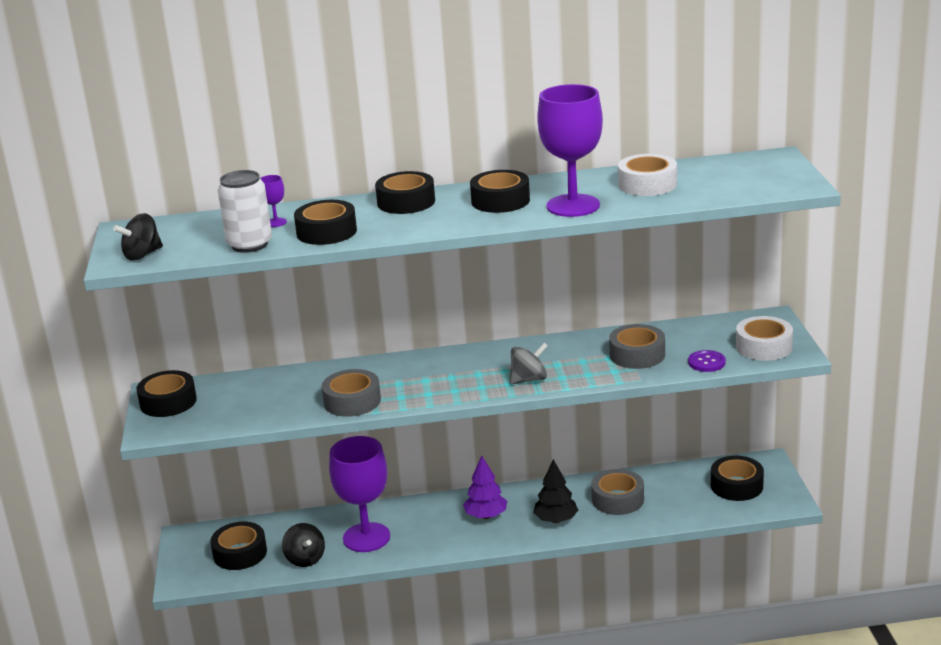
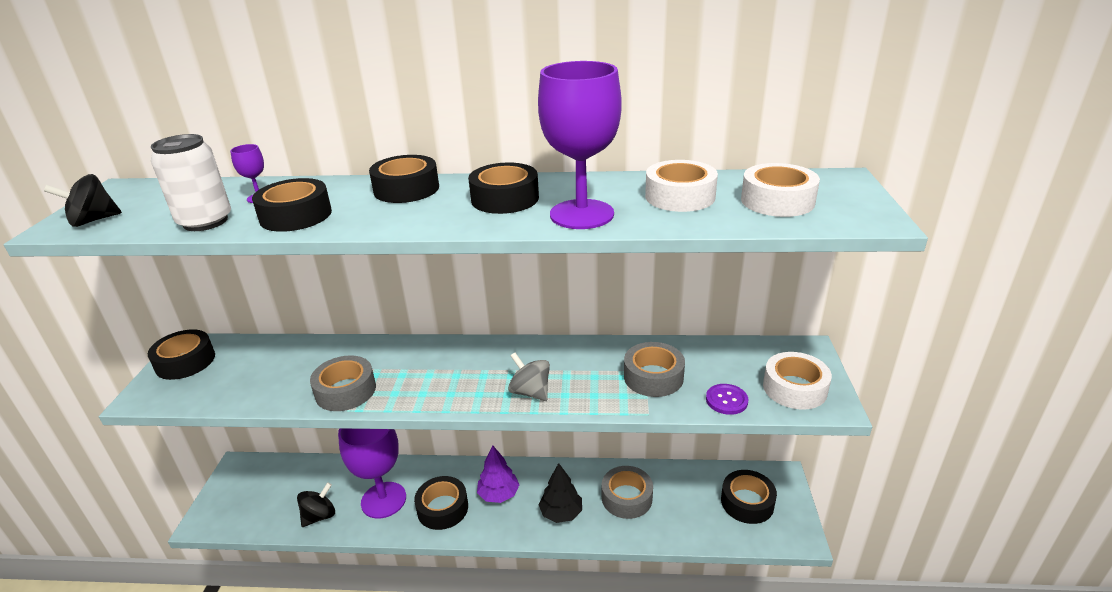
camera: 10 degrees right, 5 degrees up
black tape [210,522,267,570] -> black tape moved to [414,476,468,530]
black spinning top [282,523,325,567] -> black spinning top turned 120 degrees counterclockwise [297,482,335,527]
grey spinning top [510,343,548,384] -> grey spinning top turned 120 degrees counterclockwise [508,353,550,401]
none -> white tape [741,163,820,217]

